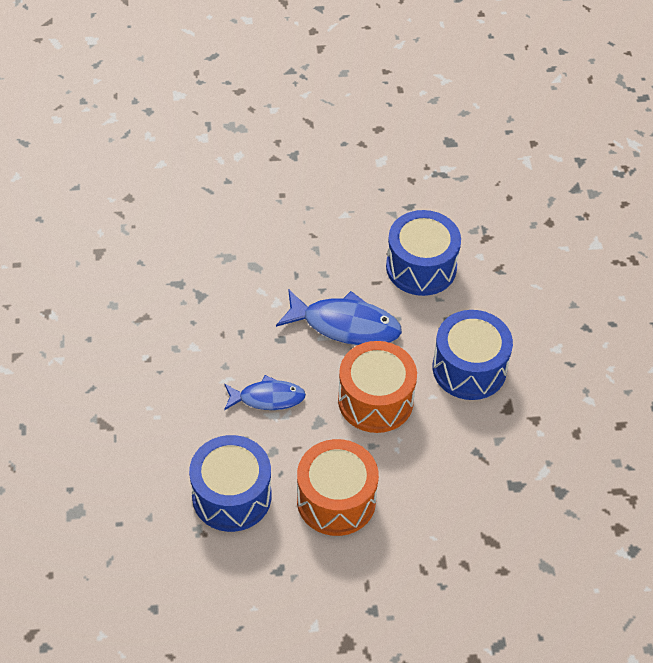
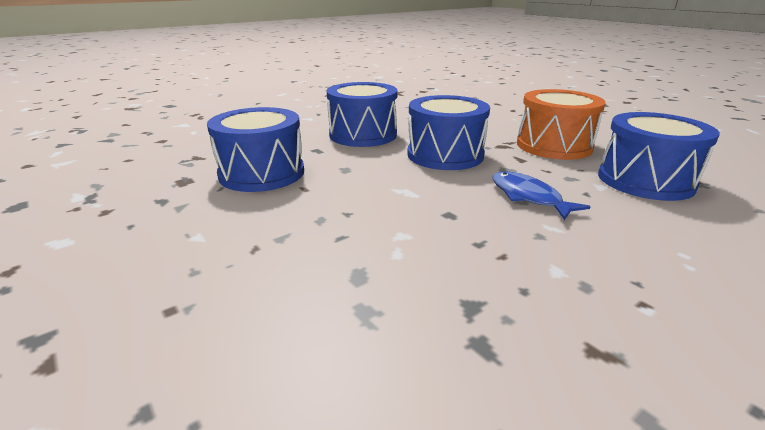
camera: 120 degrees left, 25 degrees down
blue fish [276,290,402,345] -> none
orange drum [338,341,417,433] -> blue drum [407,95,490,170]

